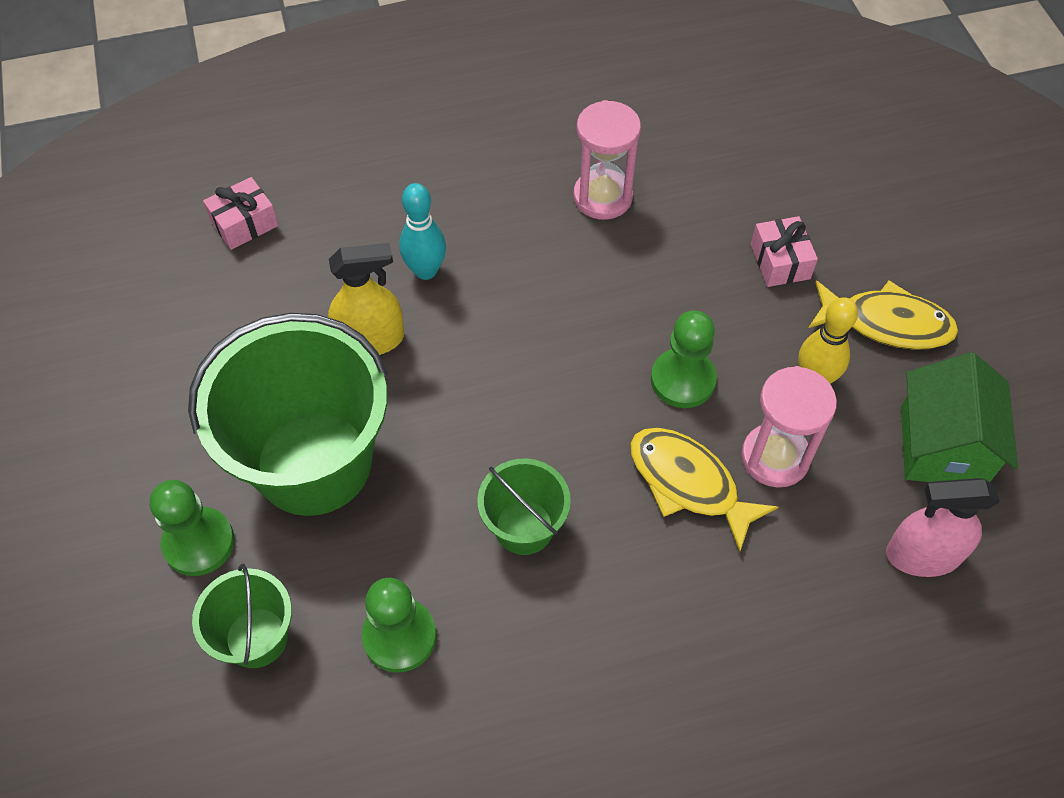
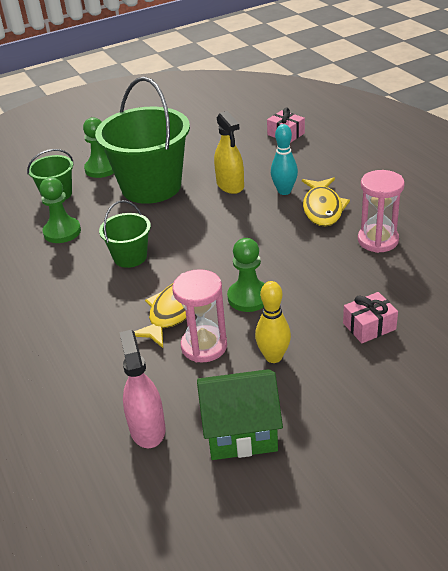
camera: 80 degrees right, 20 degrees down
yellow fish [809,280,958,350] -> yellow fish moved to [302,178,350,227]

